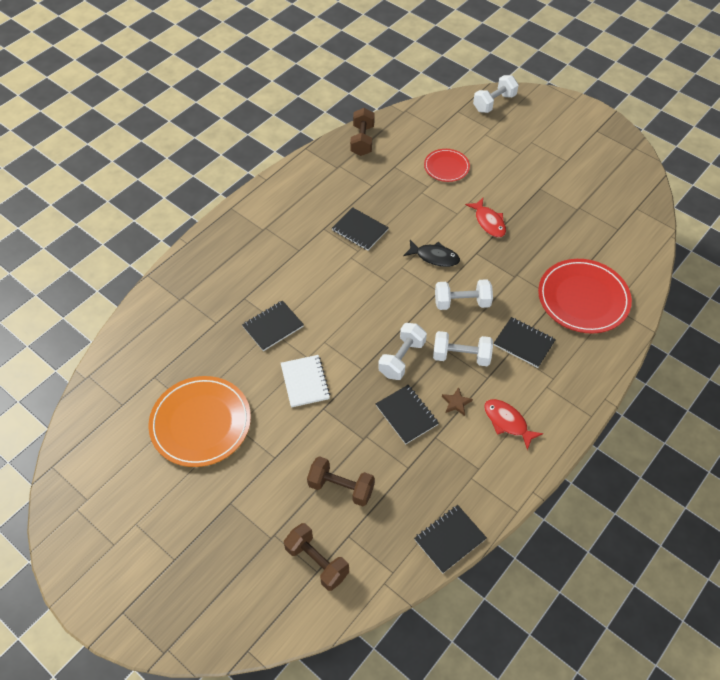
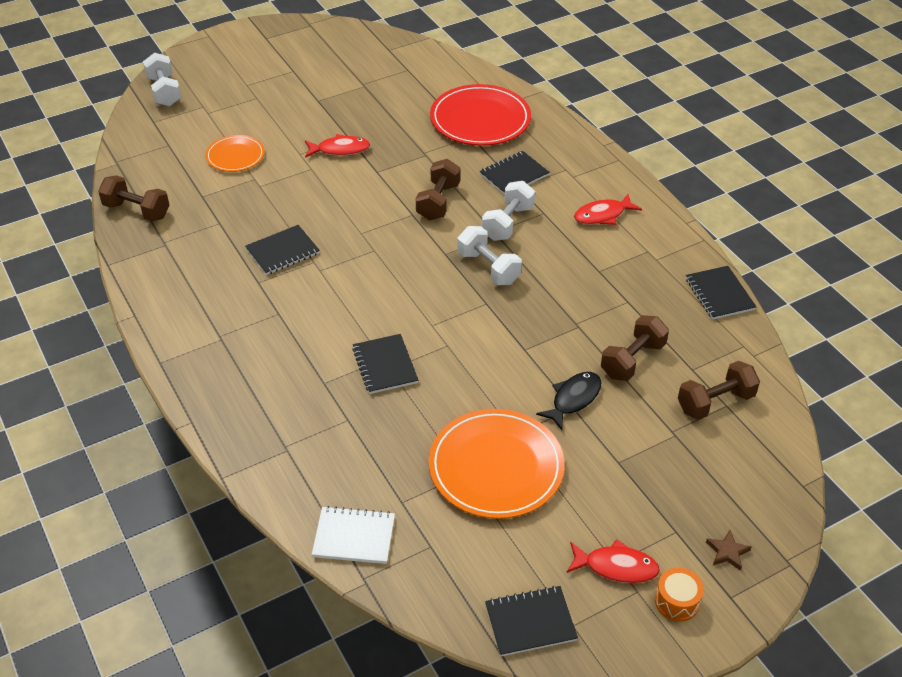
camera: 70 degrees left, 10 degrees down
white notebook [281,355,330,408] -> white notebook moved to [312,506,395,564]
black notebook [376,385,439,444] -> black notebook moved to [485,586,578,656]
black fish [403,240,460,267] -> black fish moved to [536,372,602,430]
red plate [424,149,470,182] -> orange plate [205,135,265,172]
white dumbbell [435,279,493,310] -> brown dumbbell [416,159,461,220]
brown star [442,387,473,416] -> brown star moved to [706,530,751,571]
none -> red fish [566,539,660,583]
none -> orange drum [655,568,704,622]

